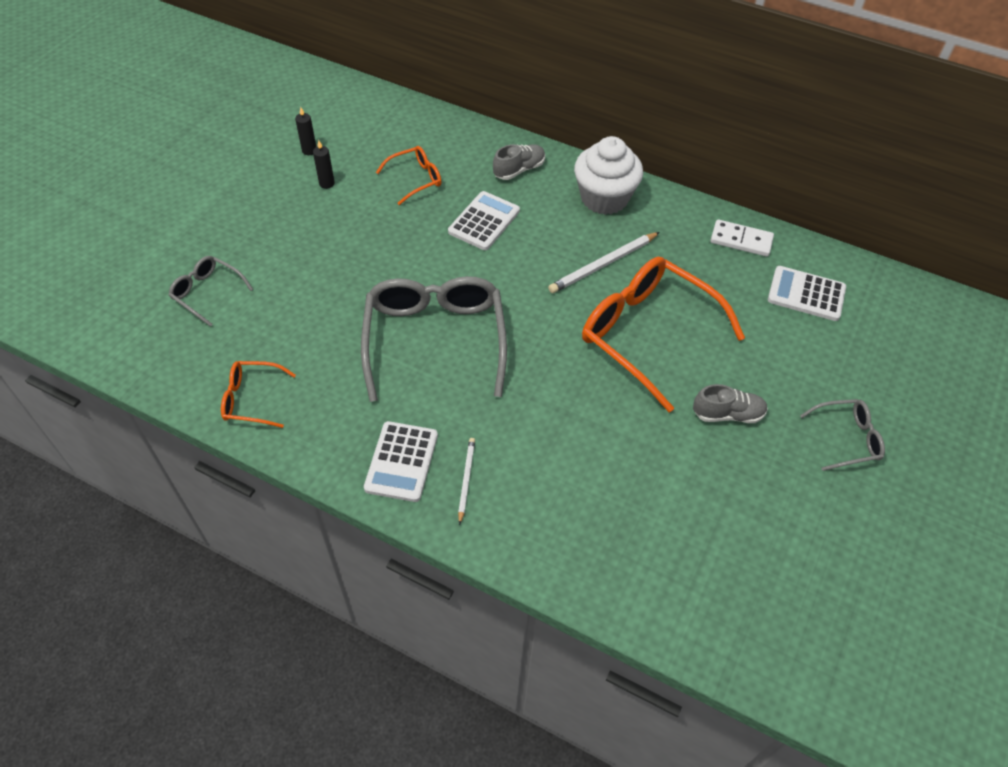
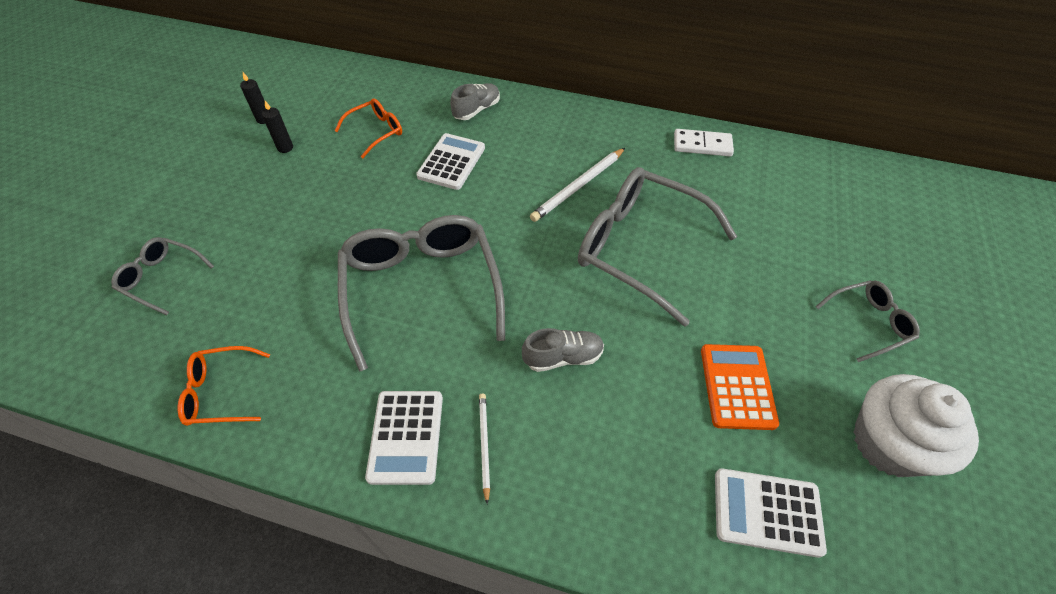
camera: 10 degrees left, 0 degrees up
white cupcake [574,136,643,215] -> white cupcake moved to [853,374,979,477]
orange glasses [582,257,745,412] -> grey glasses [578,167,737,326]
grey shoe [693,384,768,423] -> grey shoe moved to [522,328,604,372]
white calculator [768,266,846,321] -> white calculator moved to [715,468,827,558]
none -> orange calculator [701,344,779,430]

